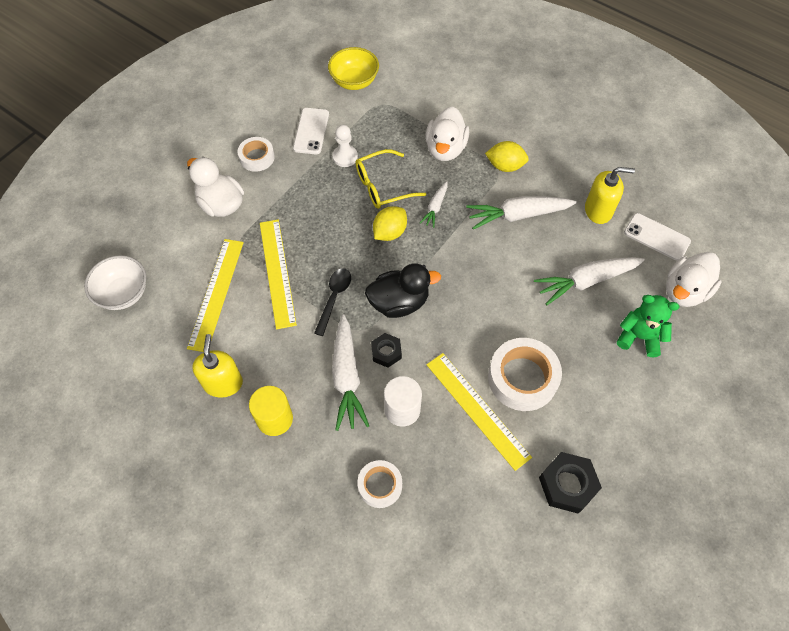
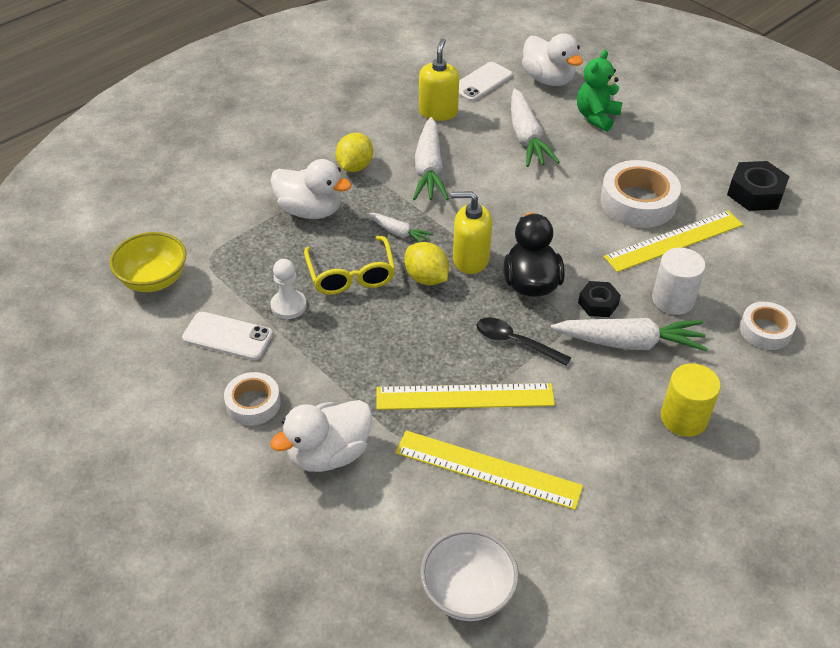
camera: 80 degrees left, 15 degrees down
yellow soap dispenser [192,334,243,398] -> yellow soap dispenser moved to [451,191,492,274]

